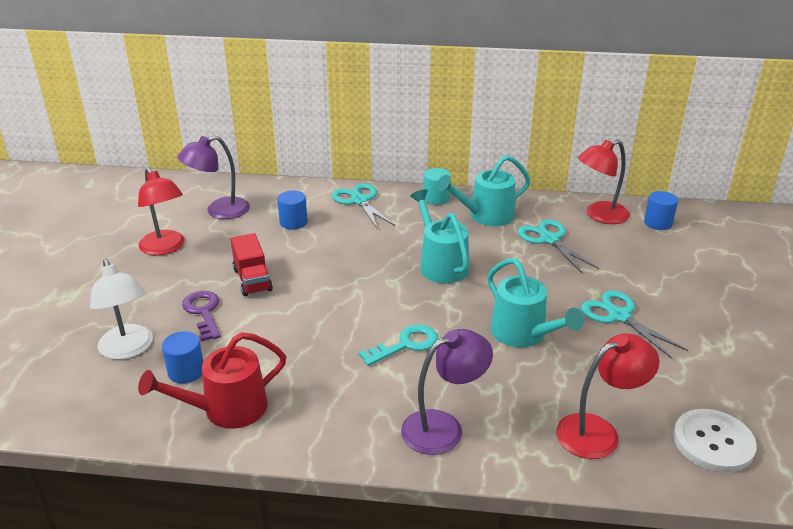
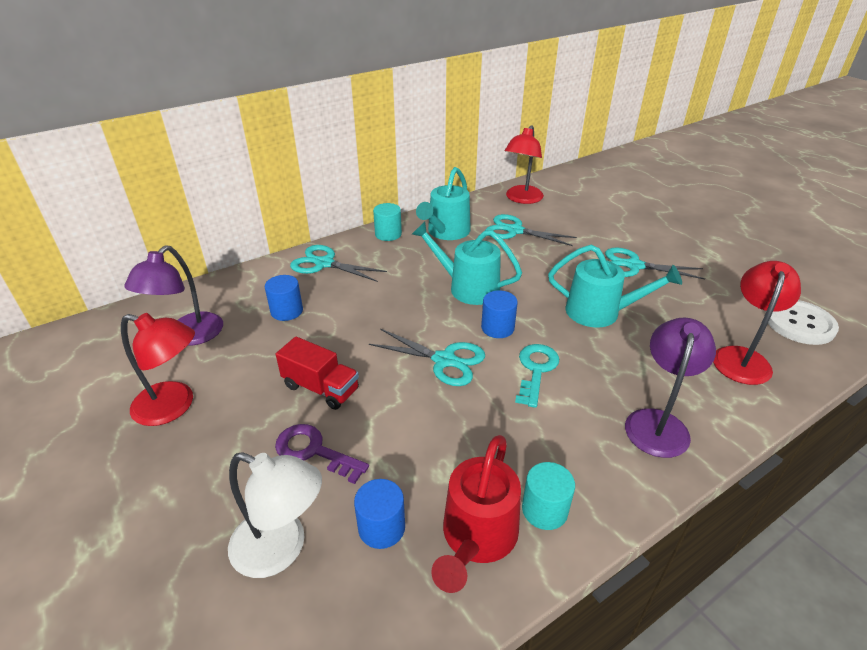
camera: 40 degrees left, 5 degrees up
blue cylinder [644,191,678,230] -> blue cylinder moved to [481,290,518,338]
none -> turquoise scissors [369,329,485,386]
none -> turquoise cylinder [522,462,575,530]

